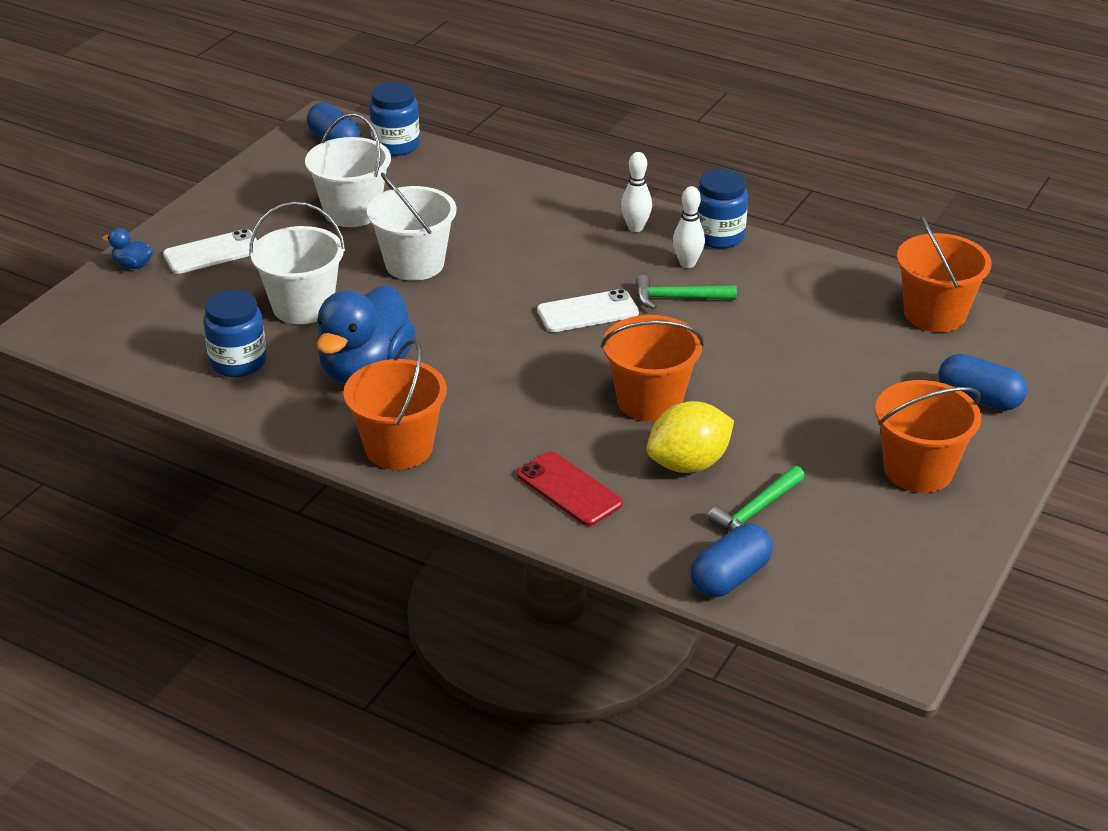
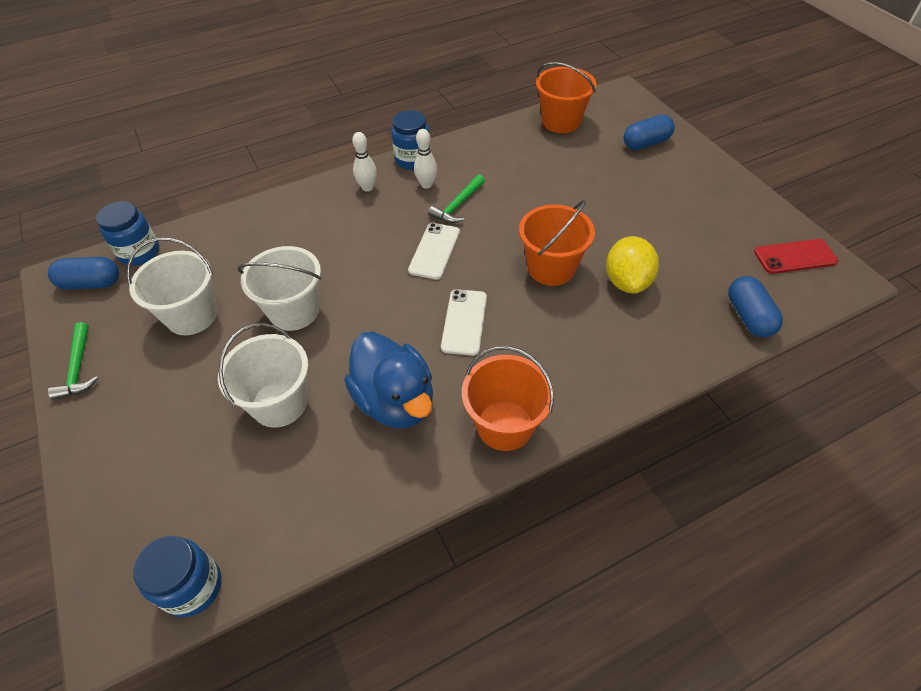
camera: 55 degrees left, 15 degrees up
blue duck [102,228,154,269] -> none
white phone [163,229,258,274] -> white phone moved to [441,289,487,356]
blue jar [203,290,267,377] -> blue jar moved to [133,536,221,617]
red phone [517,451,623,526] -> red phone moved to [754,239,838,274]
green hammer [708,465,805,531] -> green hammer moved to [48,322,99,400]
orange bucket [875,380,981,493] -> none

